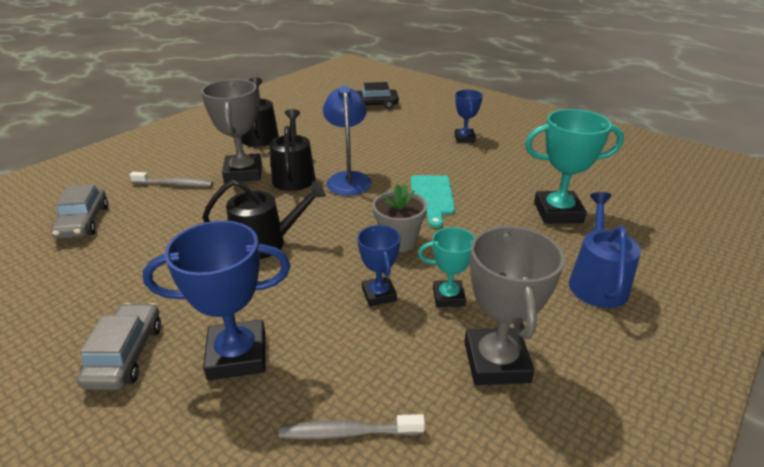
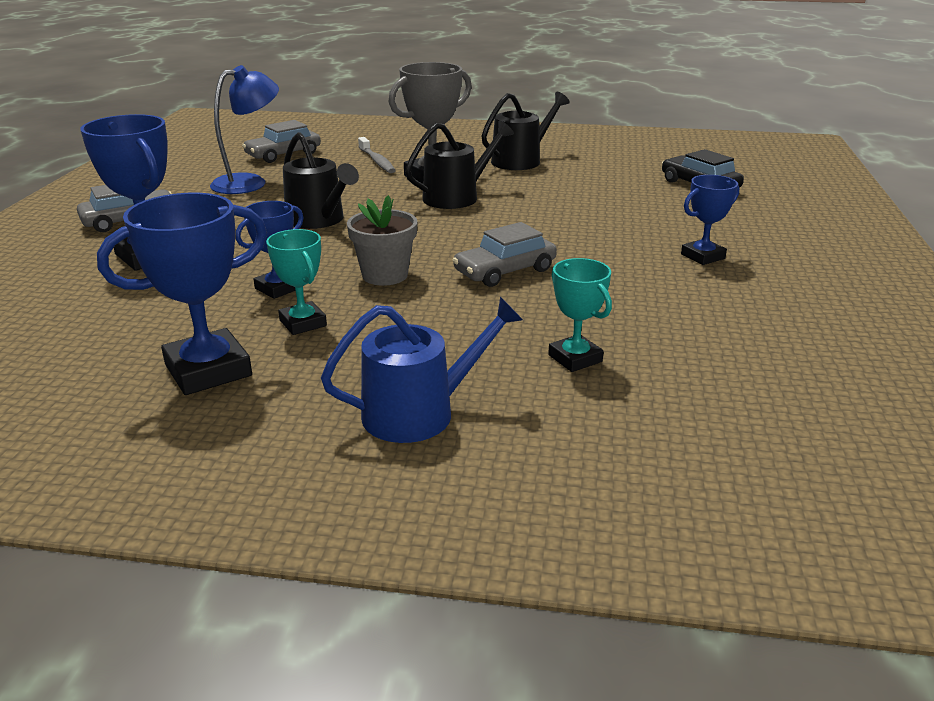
camera: 60 degrees right, 5 degrees down
grey toothbrush [279,414,425,439] -> none
blue lamp [323,86,372,195] -> blue lamp moved to [210,65,279,194]
turquoise cutting board [411,175,455,228] -> grey car [453,222,557,287]
grey trophy [464,226,565,385] -> blue trophy [97,193,267,395]
turquoise trophy [525,109,624,224] -> turquoise trophy [548,258,612,372], size x0.59

